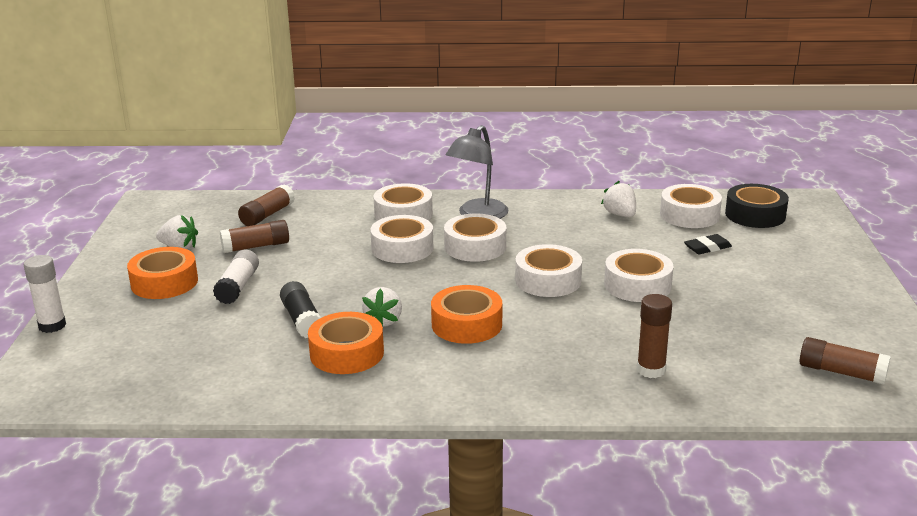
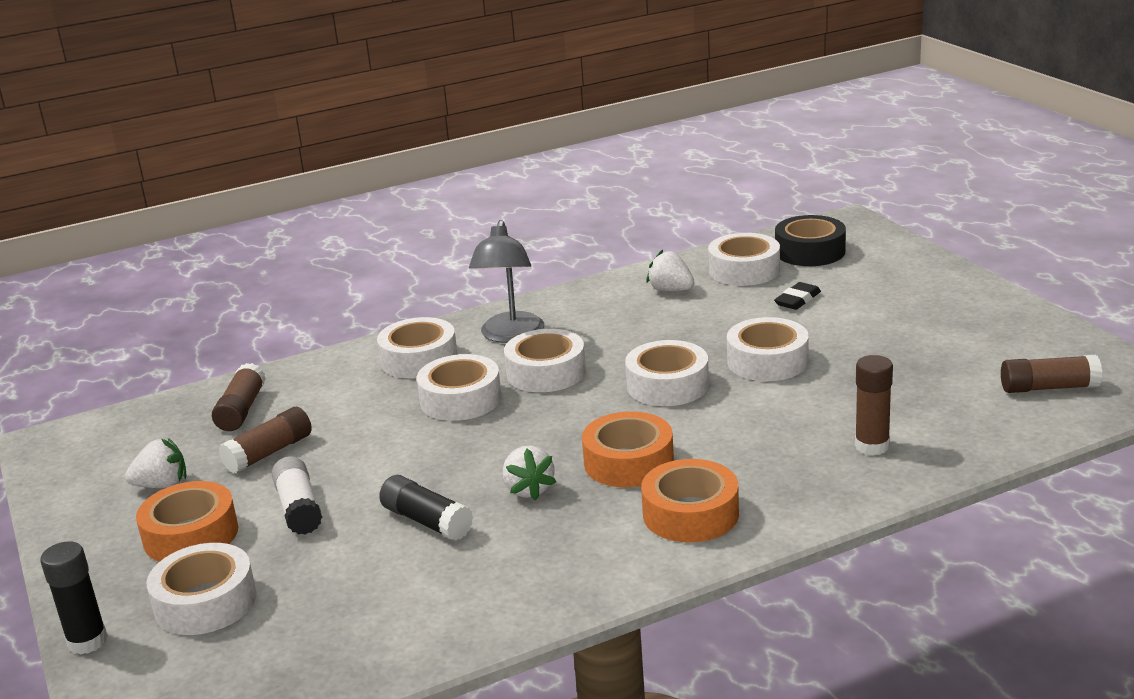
camera: 25 degrees left, 0 degrees up
white glue stick [24,255,66,333] -> black glue stick [40,541,108,655]
orange tape [308,312,384,374] -> orange tape moved to [641,459,739,542]
none -> white tape [147,543,257,635]

